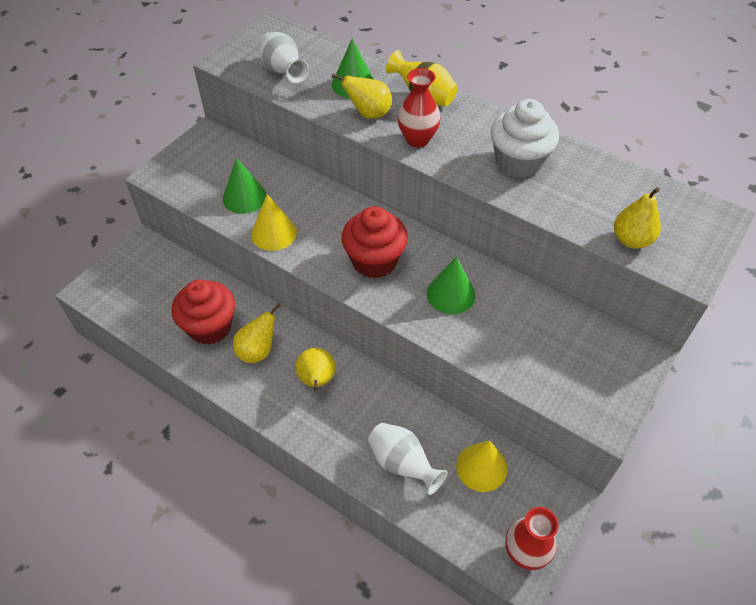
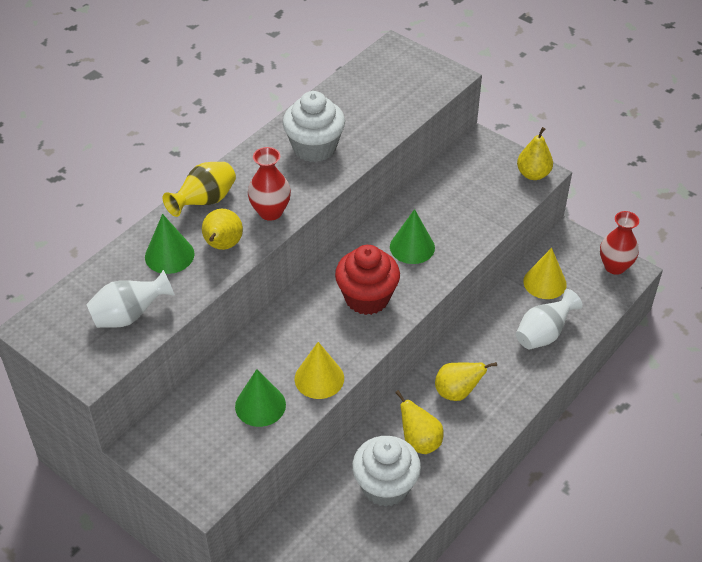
camera: 85 degrees left, 5 degrees down
red cupcake [171,280,235,345] -> white cupcake [352,436,421,507]
yellow pear [614,187,661,249] -> yellow pear moved to [517,127,553,180]

